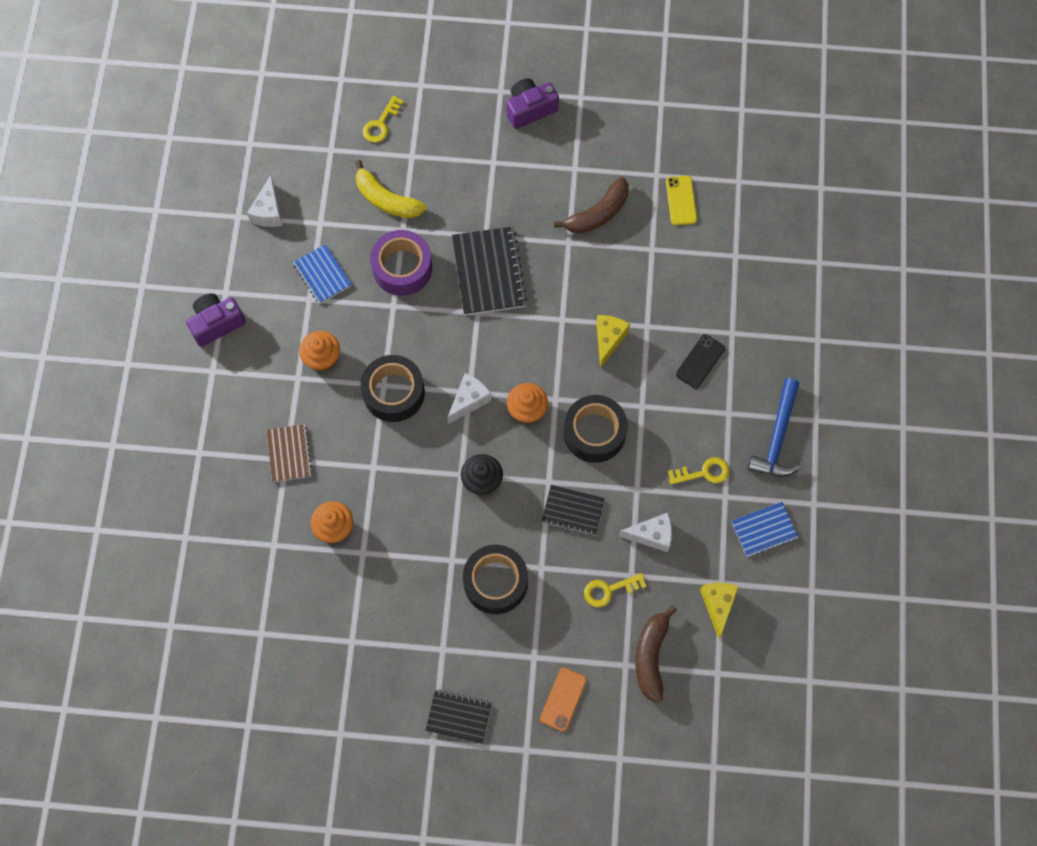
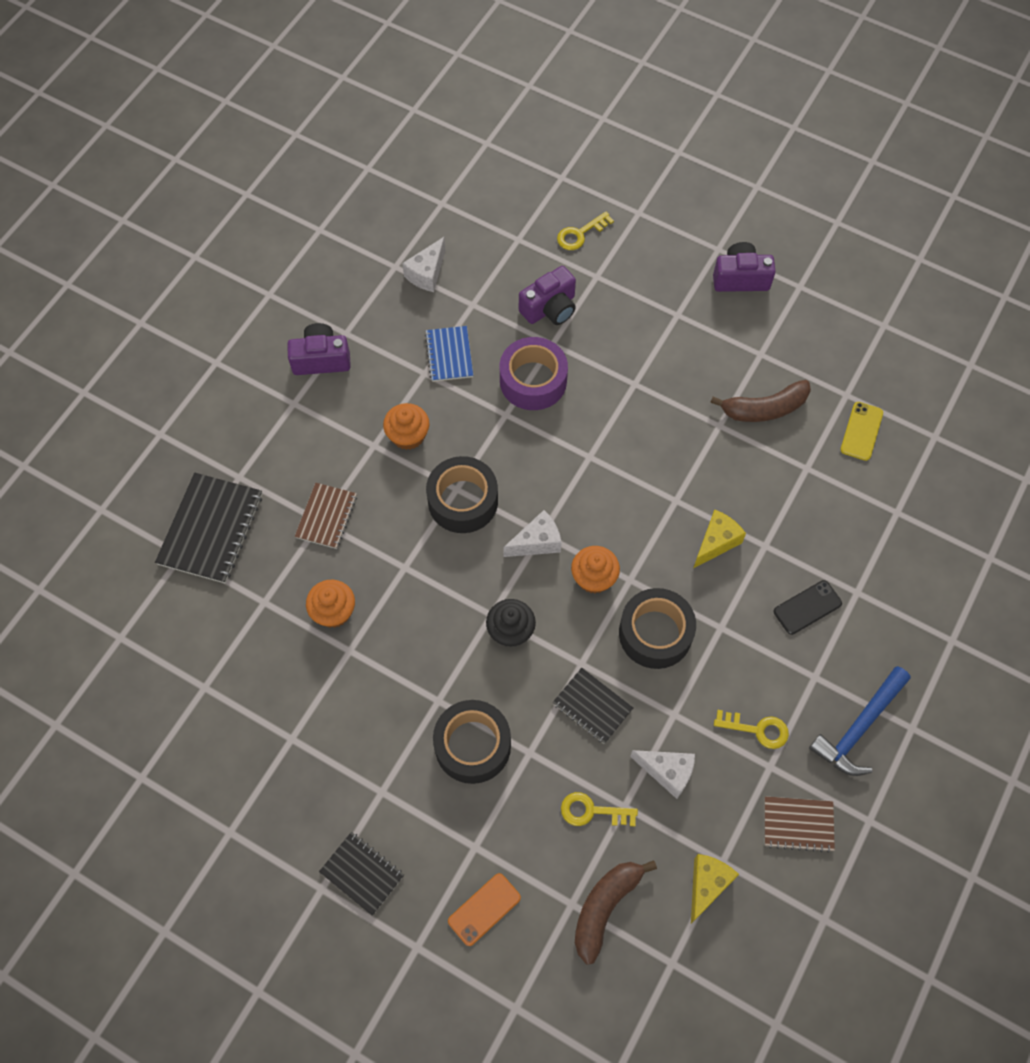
camera: 25 degrees right, 5 degrees down
yellow banana [355,160,426,218] -> purple camera [519,266,576,325]
black notebook [452,226,527,315] -> black notebook moved to [155,473,262,583]
blue notebook [731,502,798,557] -> brown notebook [764,796,835,853]

